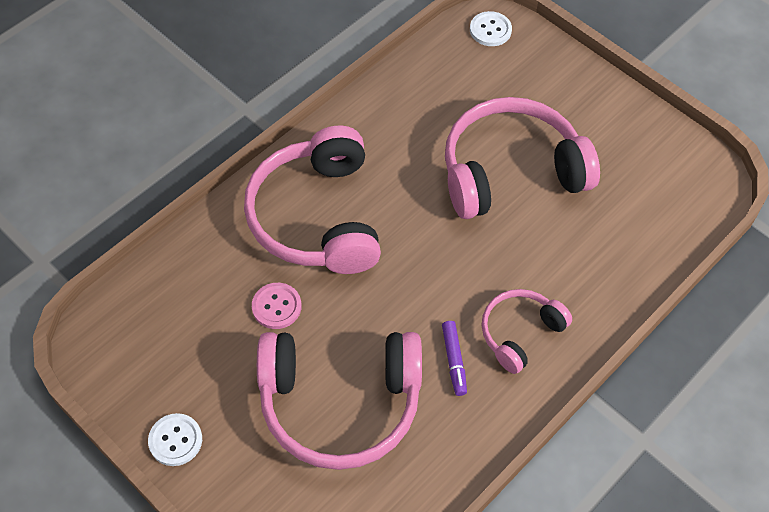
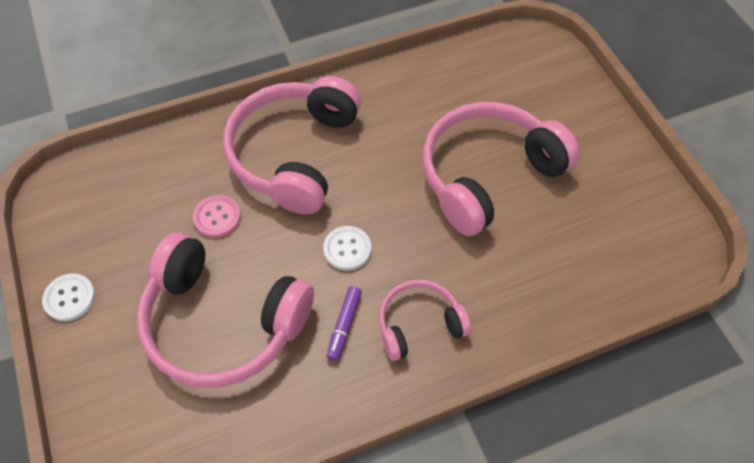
camera: 25 degrees right, 0 degrees up
pink headphones [445,97,600,219] -> pink headphones turned 45 degrees counterclockwise [422,102,580,236]
white button [470,11,512,46] -> white button moved to [323,226,371,271]

